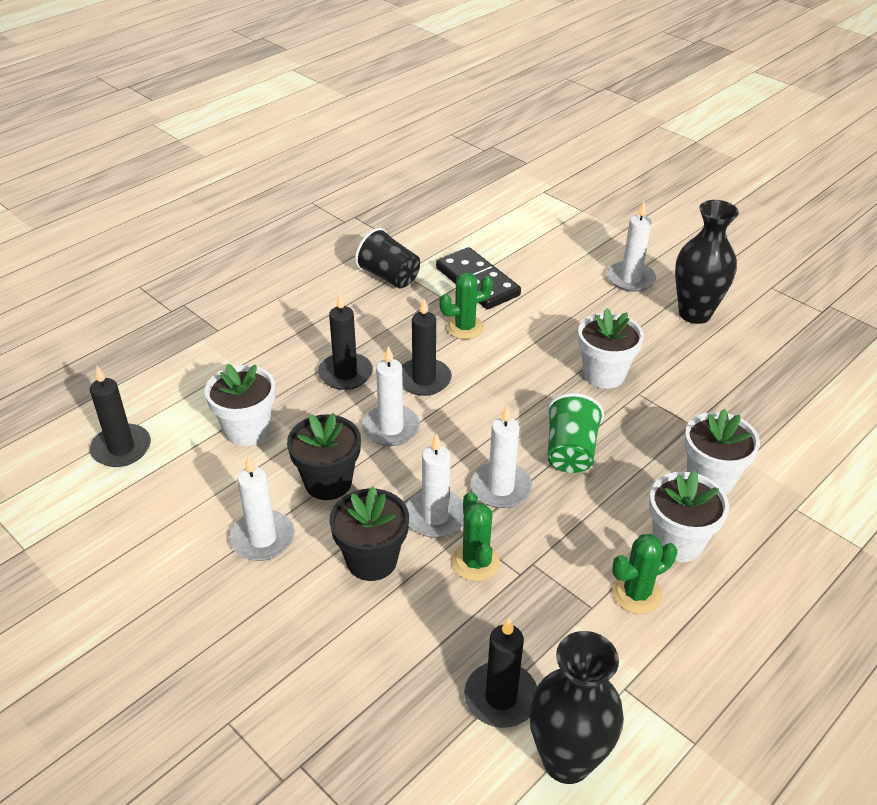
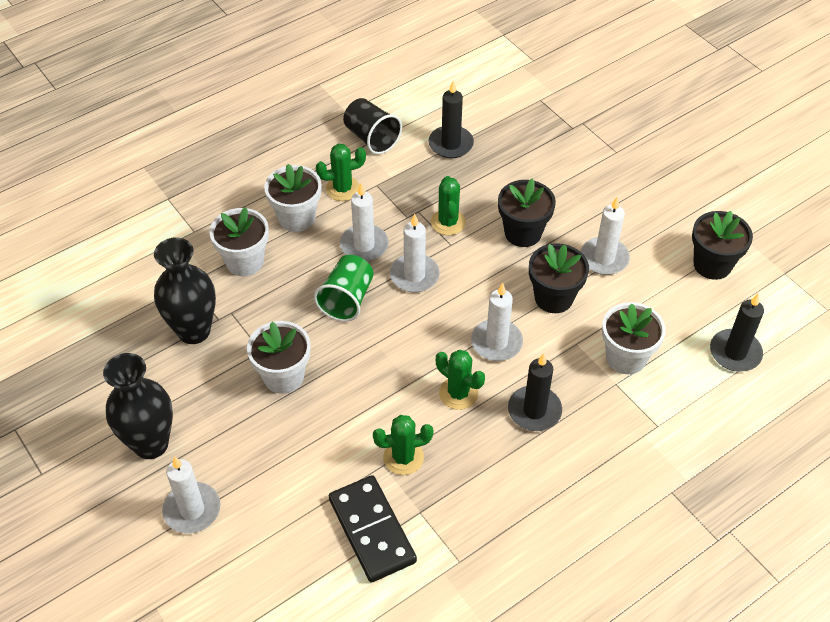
camera: 170 degrees left, 10 degrees up
black cup [355,228,420,288] -> black cup moved to [343,98,402,154]
black candle [402,299,452,396] -> green cactus [436,350,485,410]
white candle [406,433,464,538] -> white candle moved to [340,184,389,261]
black vase [529,631,624,784] -> black vase moved to [154,237,216,344]
none -> black flower pot [692,211,753,280]

